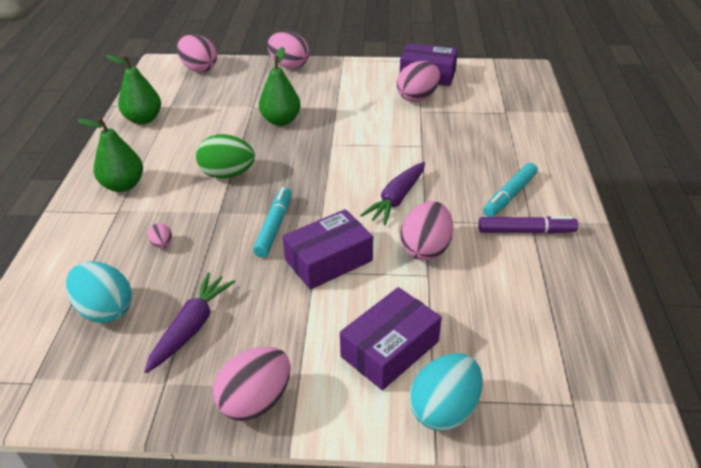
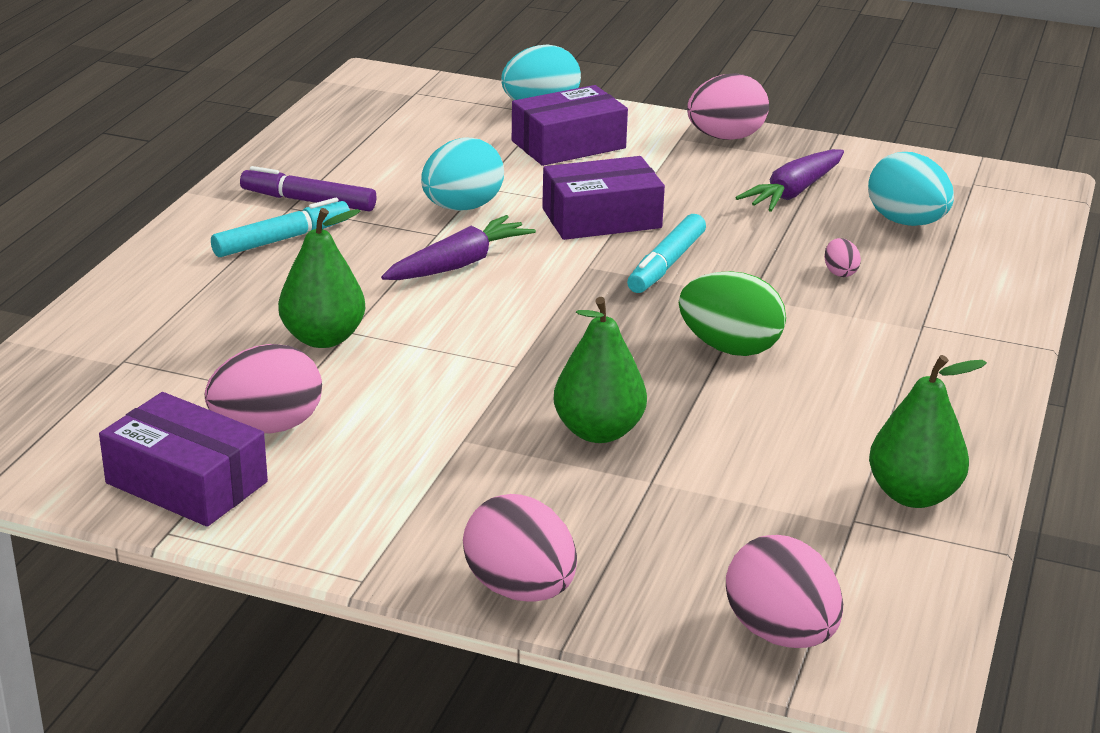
camera: 165 degrees left, 10 degrees down
green pear [77,118,143,192] -> green pear moved to [278,208,365,348]
pink egg [400,201,453,260] -> turquoise egg [421,138,504,211]

